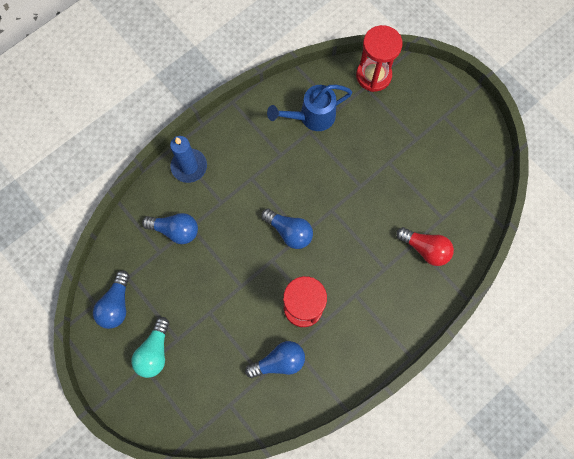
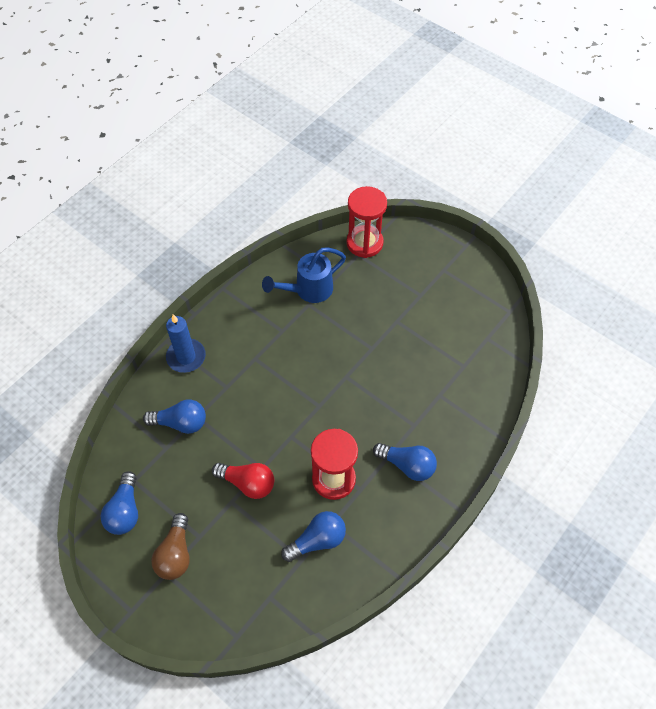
camera: 10 degrees left, 15 degrees down
turquoise light bulb [131,317,169,378] -> brown light bulb [151,513,190,580]
blue light bulb [261,209,313,249] -> blue light bulb moved to [373,443,437,481]
red light bulb [396,227,454,266] -> red light bulb moved to [212,463,274,499]

